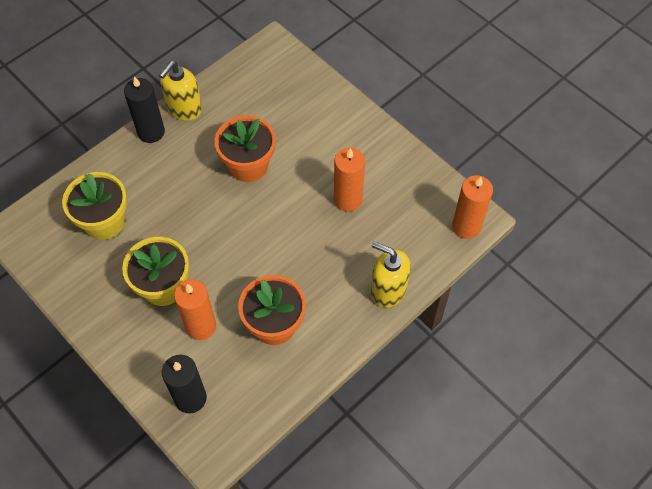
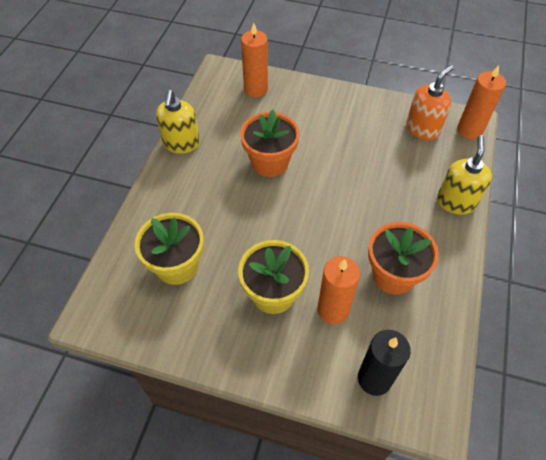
camera: 30 degrees left, 5 degrees down
black candle [124,76,165,143] -> none
orange candle [334,148,365,212] -> orange candle moved to [241,23,268,97]
yellow soap dispenser [371,241,411,308] -> yellow soap dispenser turned 105 degrees clockwise [437,135,492,214]
none -> orange soap dispenser [406,65,454,140]

